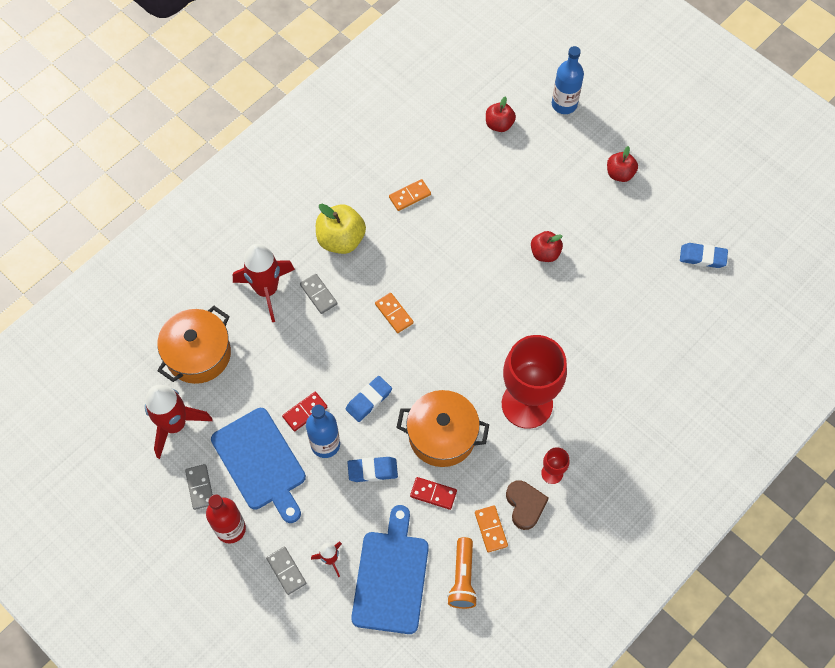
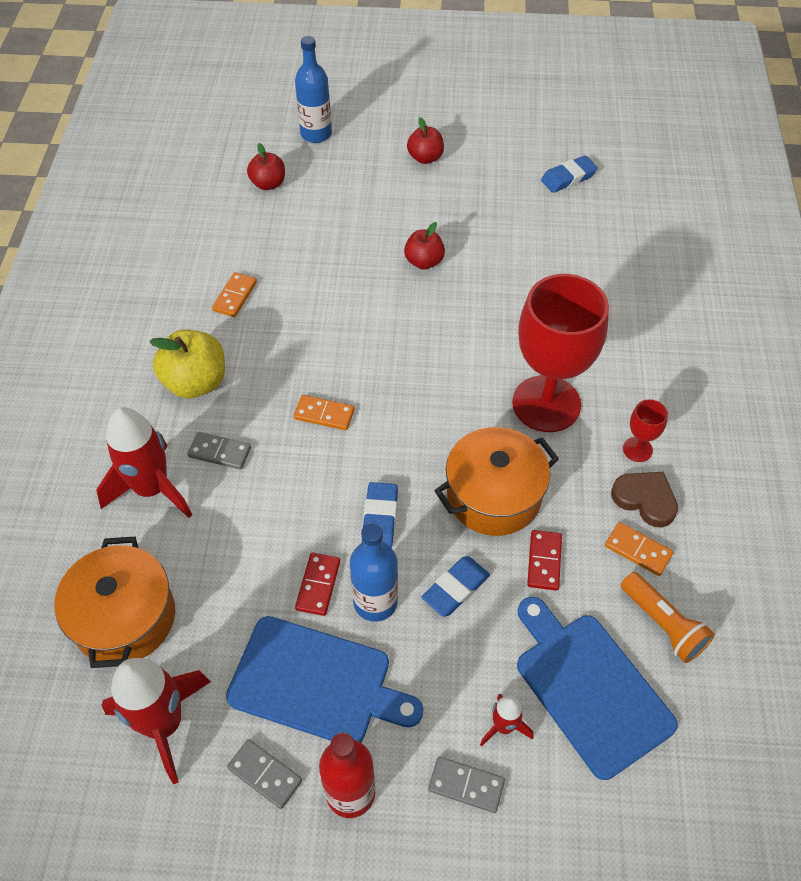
camera: 40 degrees left, 10 degrees down
red domino [410,477,457,510] -> red domino turned 60 degrees counterclockwise [527,530,562,591]

